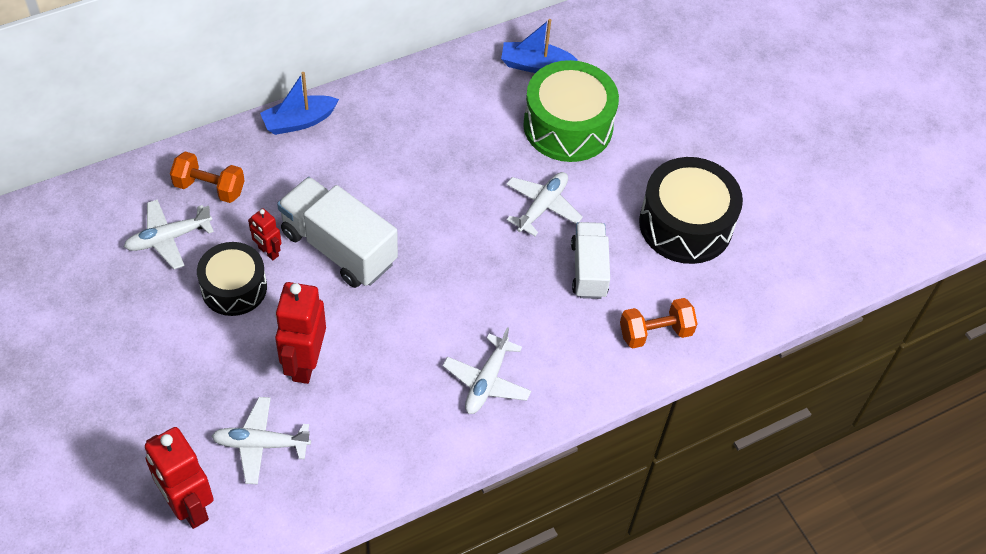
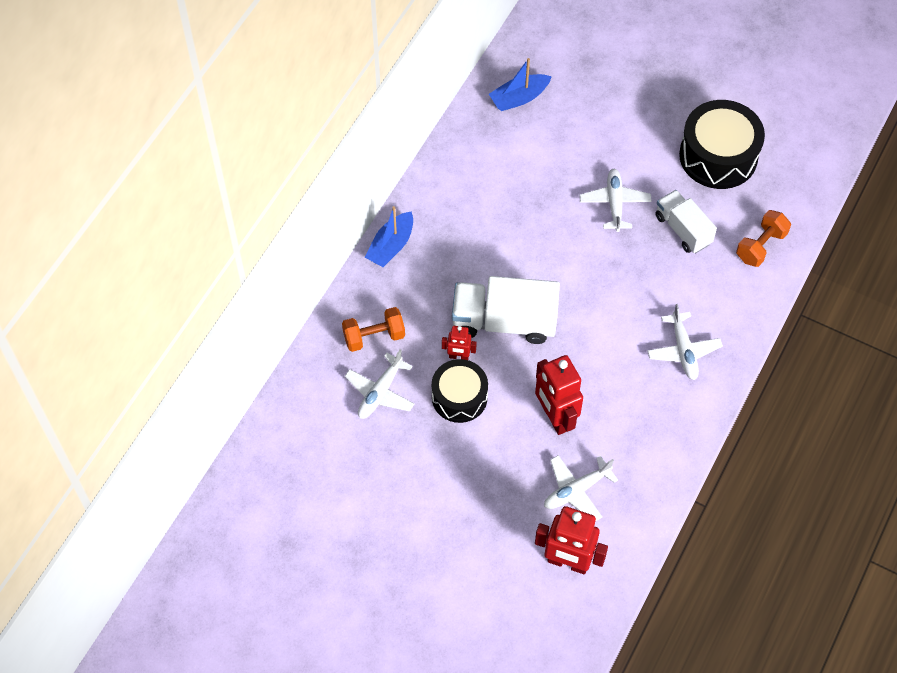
camera: 30 degrees left, 5 degrees up
green drum [523,60,619,162] -> none

